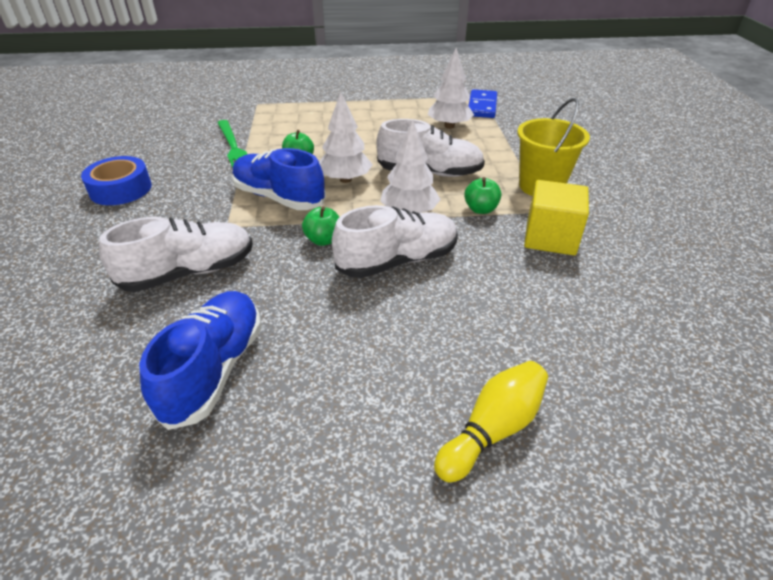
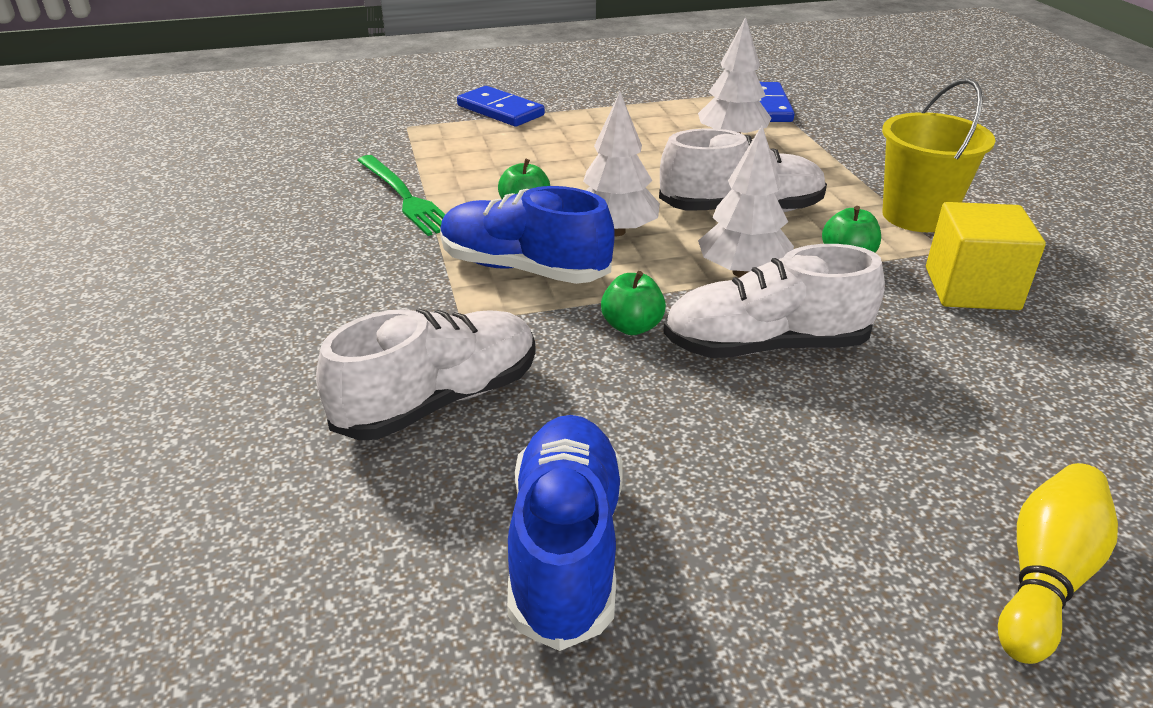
camera: 10 degrees left, 5 degrees down
blue tape [81,156,152,205] -> none
white shoe [332,205,458,278] -> white shoe turned 150 degrees counterclockwise [663,244,885,358]
none -> blue domino [457,86,545,127]

